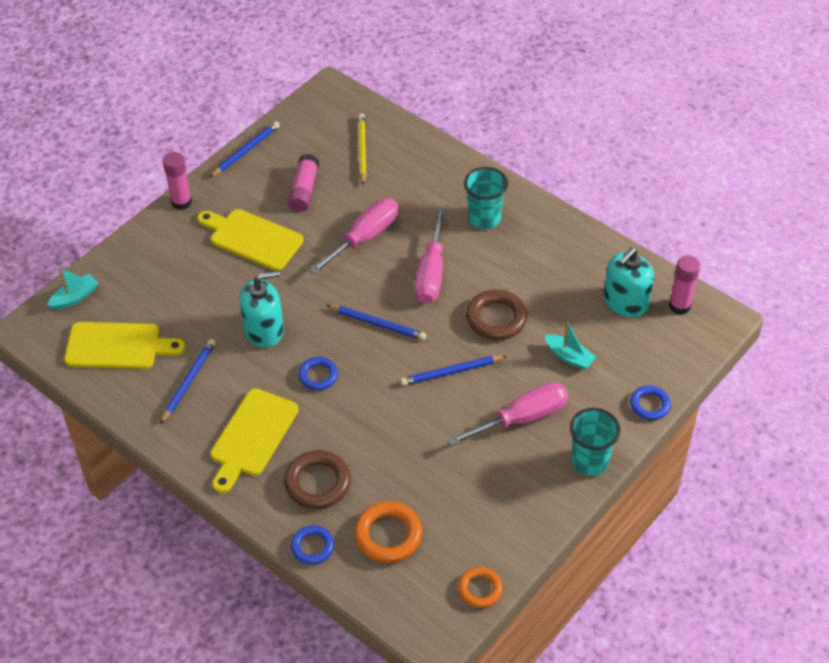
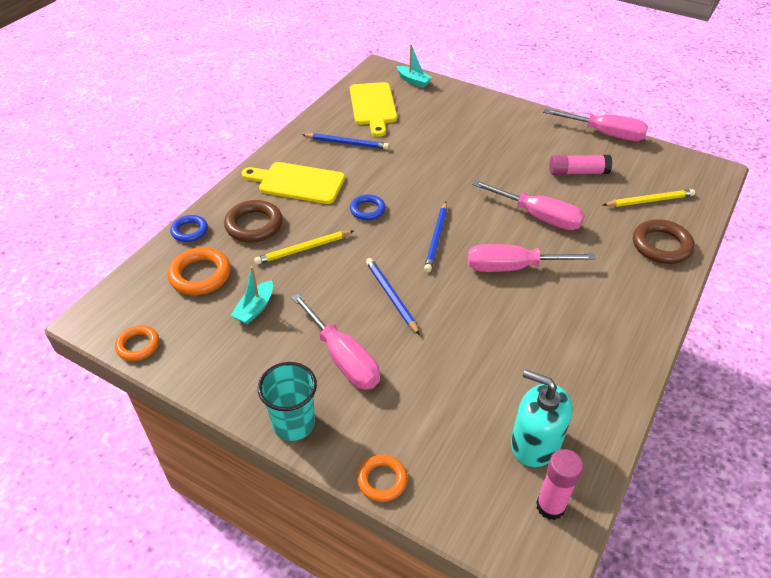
camera: 80 degrees right, 5 degrees down
pink glue stick [163,152,192,210] -> none
yellow cutting board [198,209,303,271] -> none
blue pencil [209,121,280,178] -> pink screwdriver [543,109,648,141]
turquoise soap dispenser [240,270,284,348] -> none
turquoise cup [464,167,508,229] -> none
brown ring [466,290,527,340] -> brown ring moved to [633,219,695,264]
turquoise boat [545,321,596,370] -> turquoise boat moved to [230,266,273,325]
blue ring [630,385,671,420] -> orange ring [357,455,408,502]
none -> yellow pencil [254,231,354,265]

